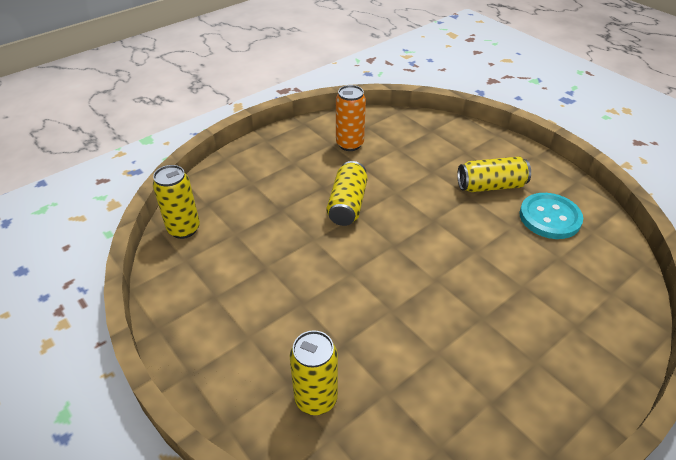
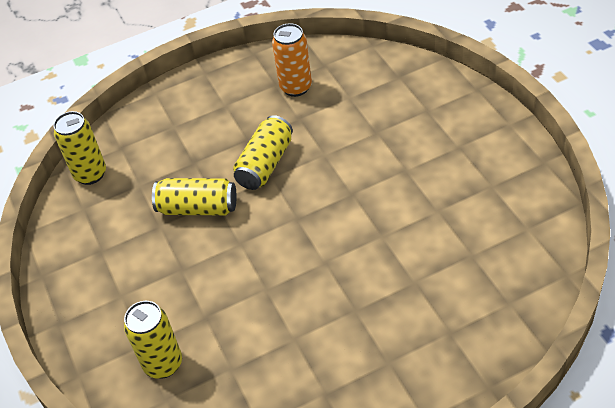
camera: 20 degrees right, 5 degrees up
yellow can [457,157,531,192] -> yellow can moved to [152,178,237,215]
turquoise button [520,193,583,239] -> none

